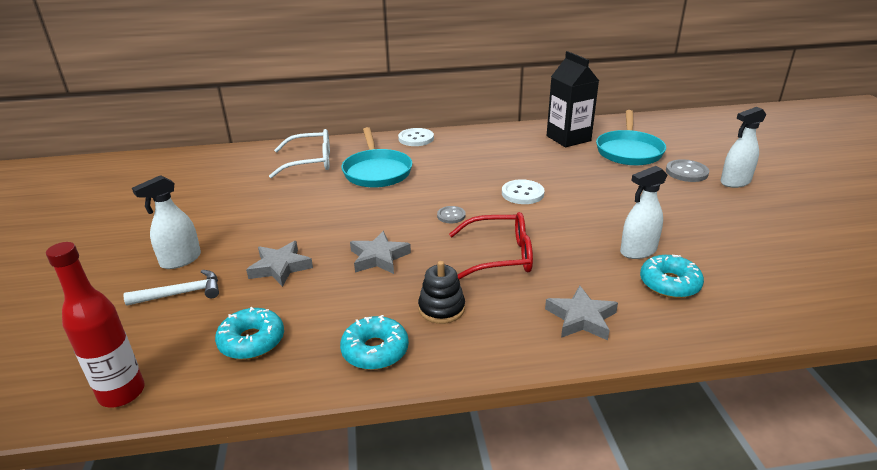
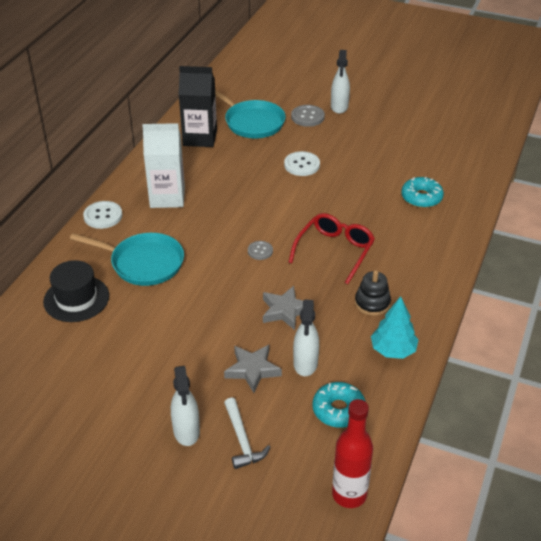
camera: 60 degrees left, 10 degrees up
white hammer [123,270,219,306] -> white hammer turned 150 degrees clockwise [224,397,270,469]
white glasses [269,129,330,178] -> black hat [43,260,109,322]
turquoise donut [340,315,409,370] -> turquoise tree [371,296,418,359]
white button [502,179,545,204] -> white button moved to [284,151,320,176]
grey star [545,285,618,340] -> none
white spray bottle [620,166,668,259] -> white spray bottle moved to [293,300,319,376]
none -> white carton [142,123,185,208]

